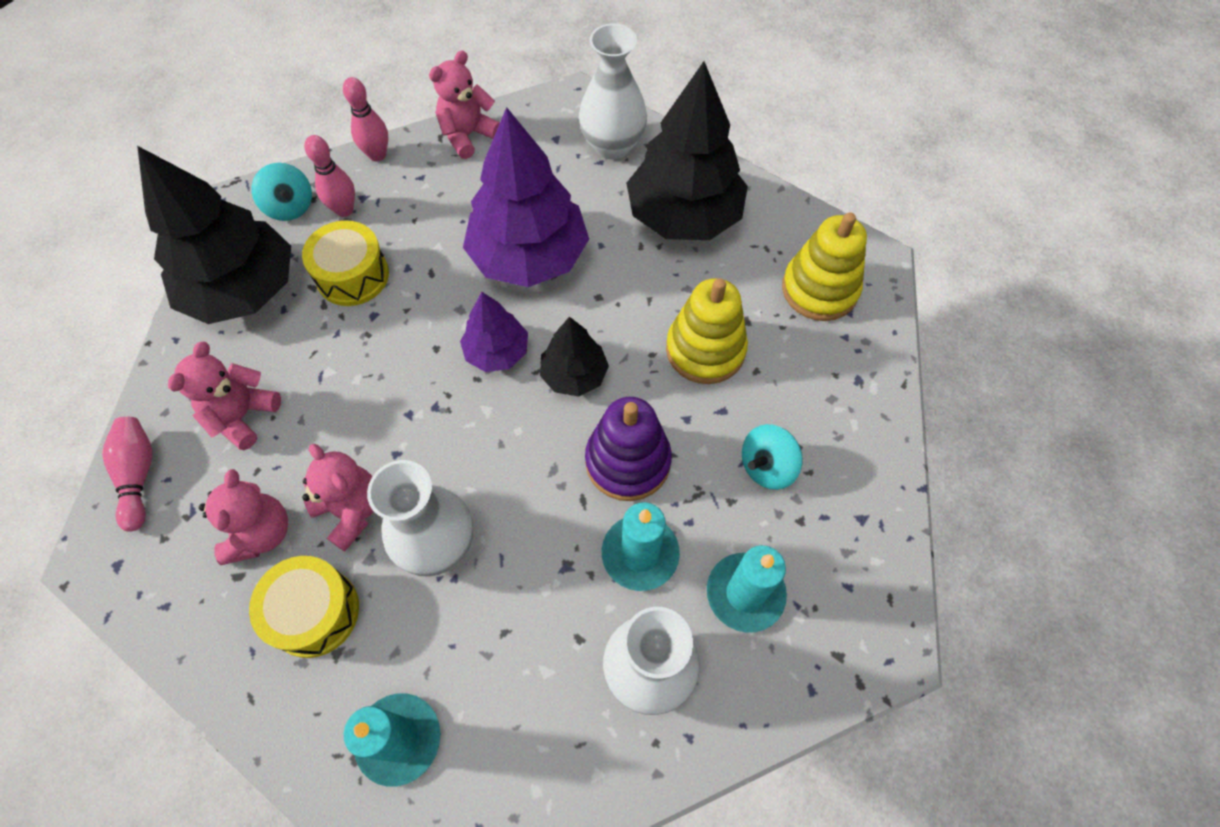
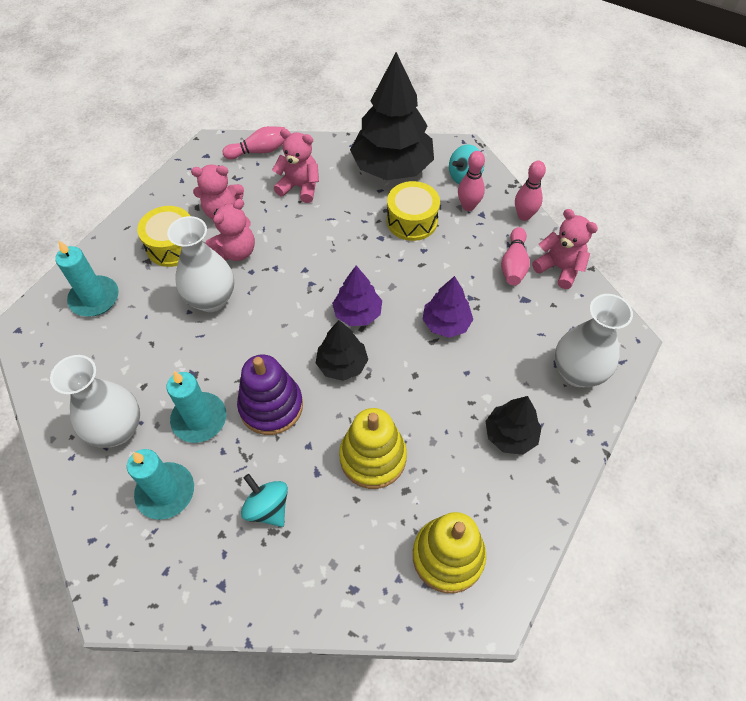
camera: 85 degrees right, 5 degrees down
purple tree [463,107,589,287] -> purple tree [422,276,473,338], size x0.52
black tree [626,61,748,240] -> black tree [485,396,542,455], size x0.52
none -> pink bowling pin [501,227,530,285]

